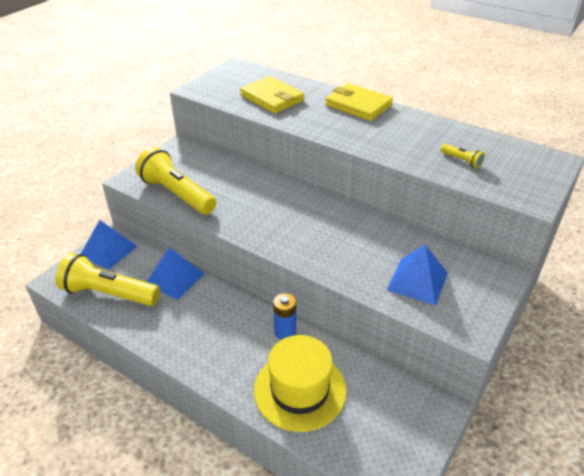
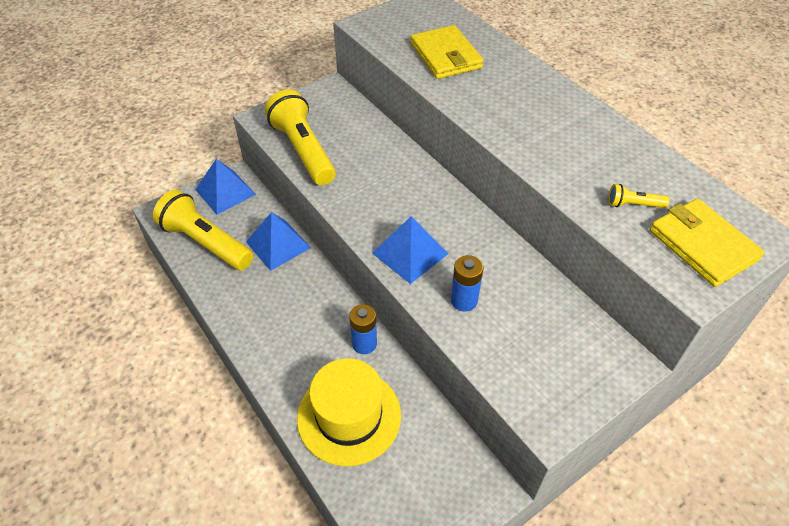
camera: 20 degrees right, 10 degrees up
yellow wallet [325,83,393,121] -> yellow wallet moved to [650,198,765,287]
blue pyramid [387,245,448,306] -> blue pyramid moved to [372,216,448,284]
yellow flashlight [441,144,485,168] -> yellow flashlight turned 120 degrees clockwise [608,184,670,208]
none -> blue battery [451,255,483,312]

